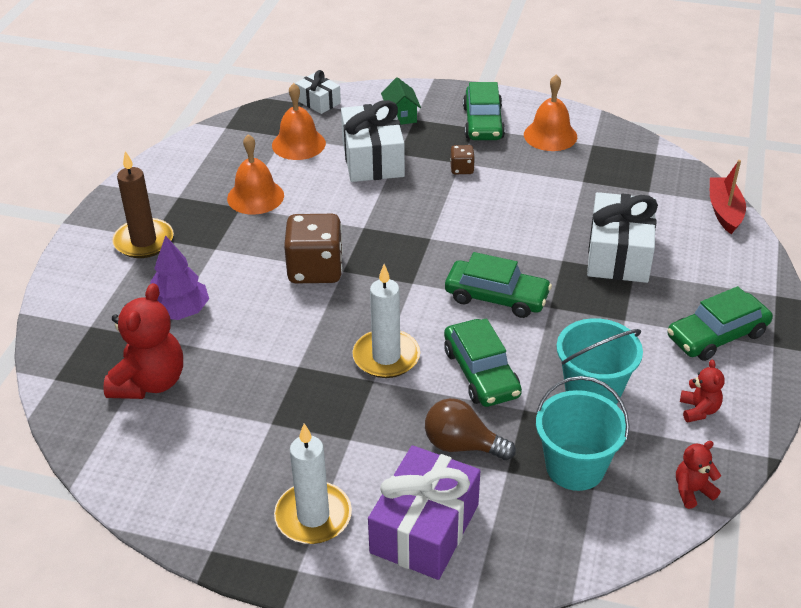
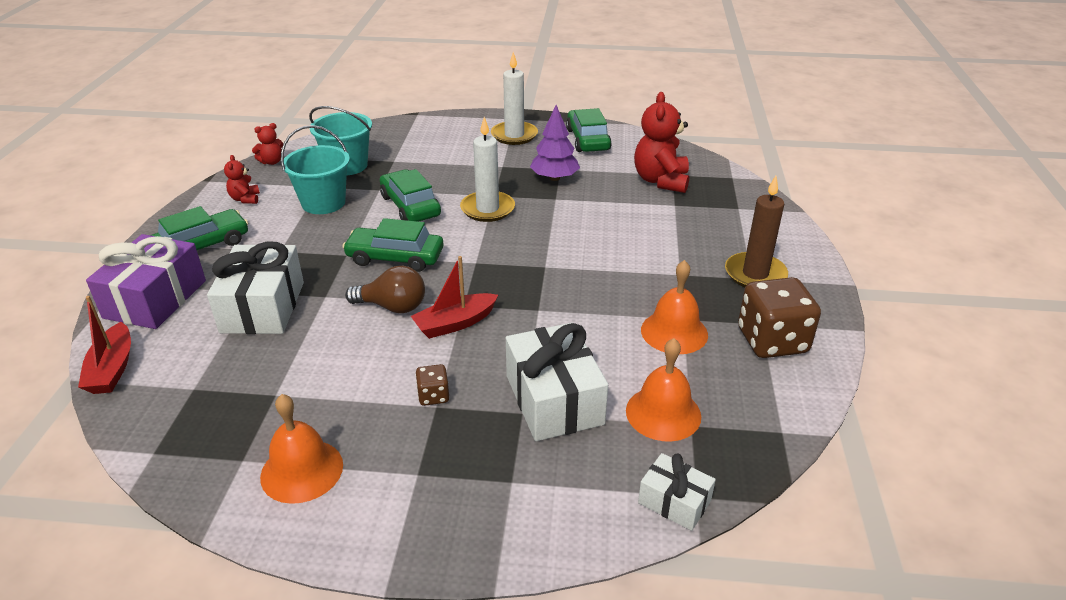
camera: 170 degrees right, 5 degrees down
purple tree [150,235,209,320] -> purple tree moved to [530,105,580,181]
brown dice [284,214,343,283] -> brown dice moved to [738,277,821,358]
purple gift [368,445,480,580] -> purple gift moved to [86,234,206,329]
green house [381,77,421,125] -> none
brown light bulb [425,398,516,460] -> brown light bulb moved to [345,266,425,313]
green car [463,82,505,140] -> green car moved to [566,108,612,152]
none -> red boat [411,256,498,339]

